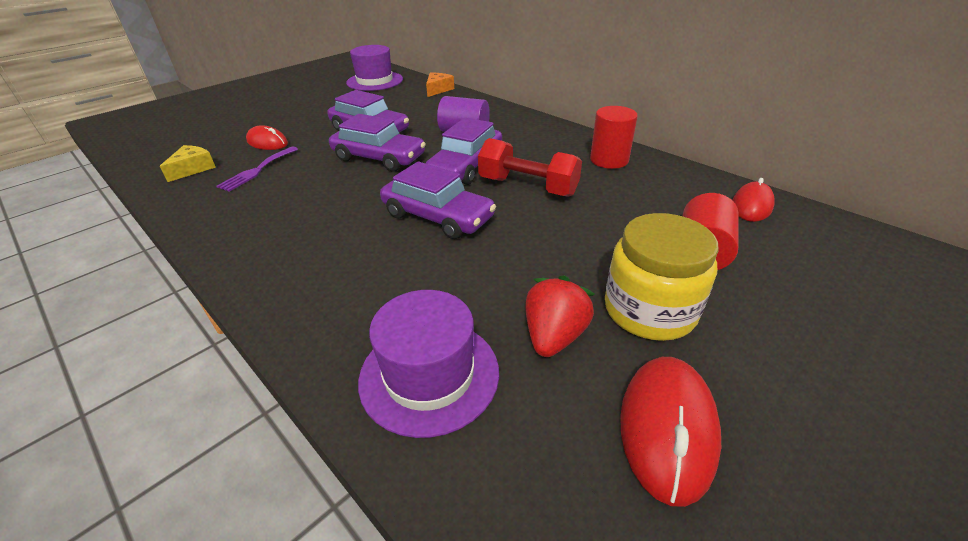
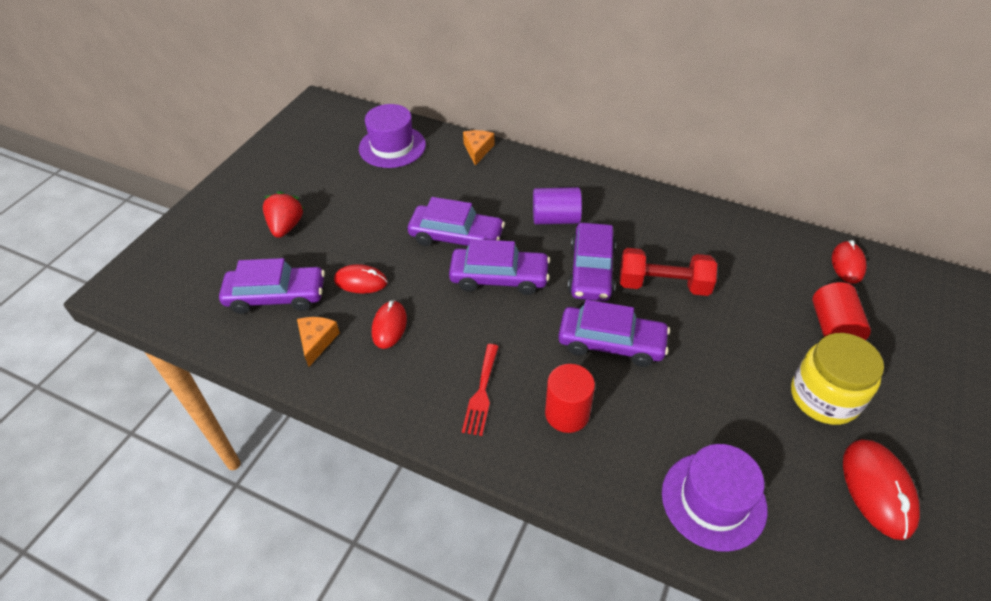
camera: 20 degrees left, 10 degrees up
yellow cheese [160,145,216,182] -> orange cheese [297,317,340,367]
purple fork [216,146,298,192] -> red mouse [372,300,407,349]
red strawberry [525,275,594,357] -> red strawberry moved to [263,191,304,238]
red cylinder [590,106,638,169] -> red cylinder moved to [545,364,595,433]
none -> purple car [219,258,325,314]
none -> red fork [462,344,499,436]

